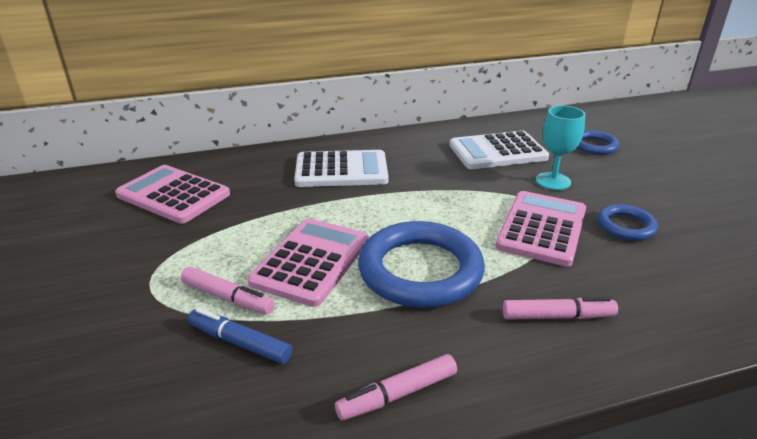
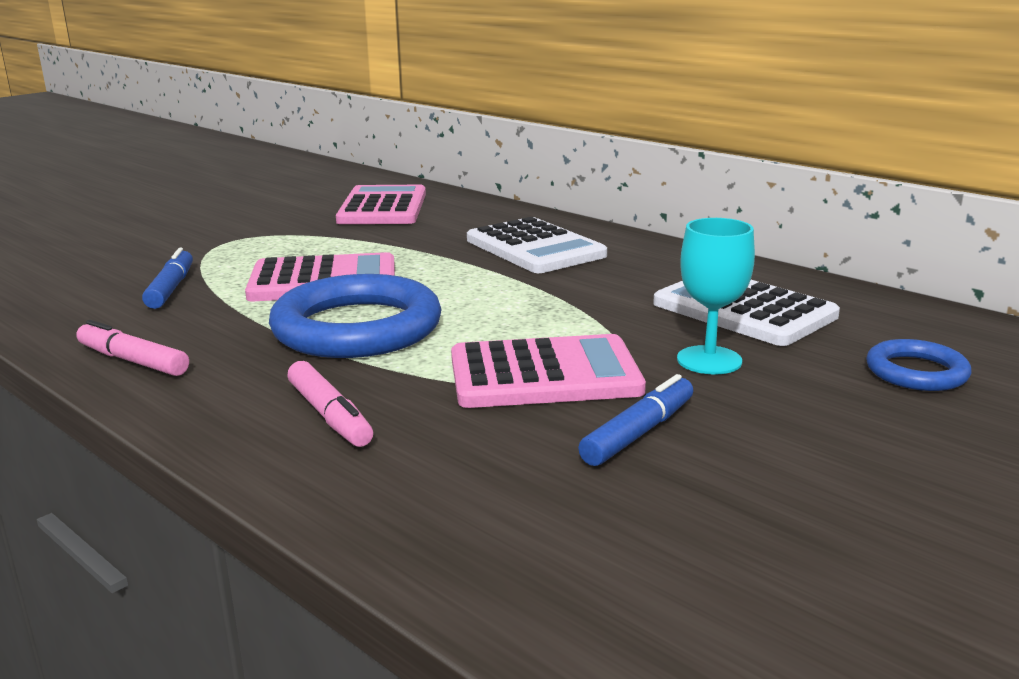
camera: 60 degrees right, 10 degrees down
pink marker [181,267,274,314] -> none
blue ring [597,204,658,241] -> blue marker [578,374,693,466]

